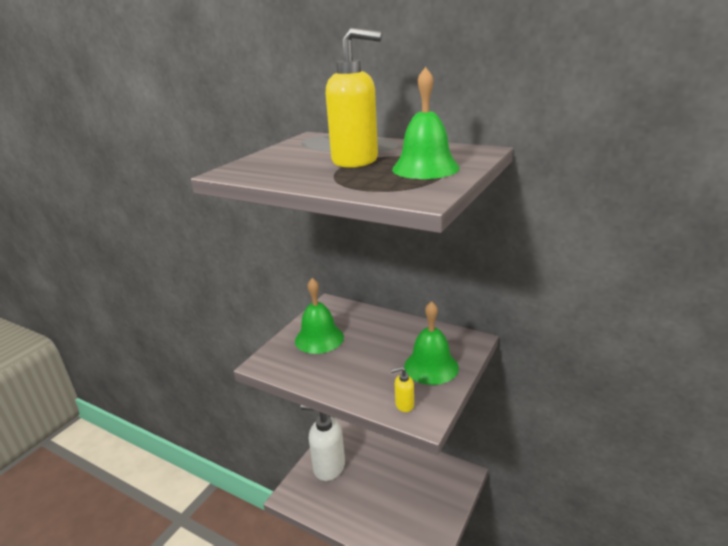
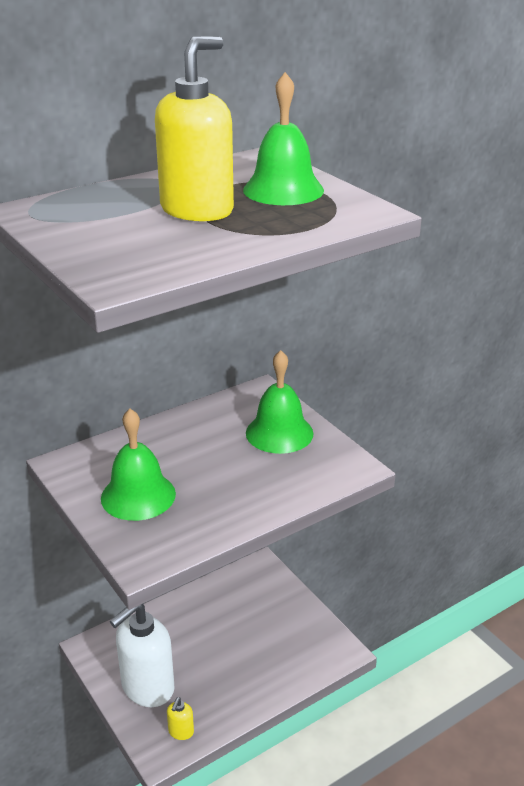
camera: 65 degrees left, 5 degrees up
yellow soap dispenser [391,367,414,412] -> yellow soap dispenser moved to [167,697,194,740]

